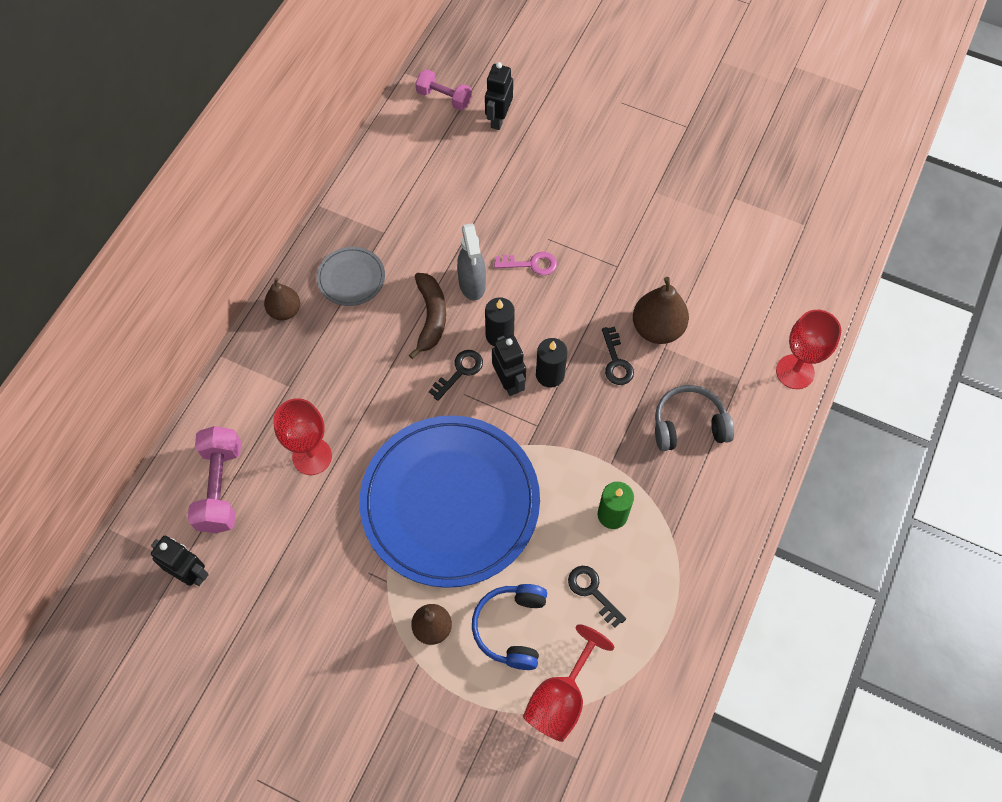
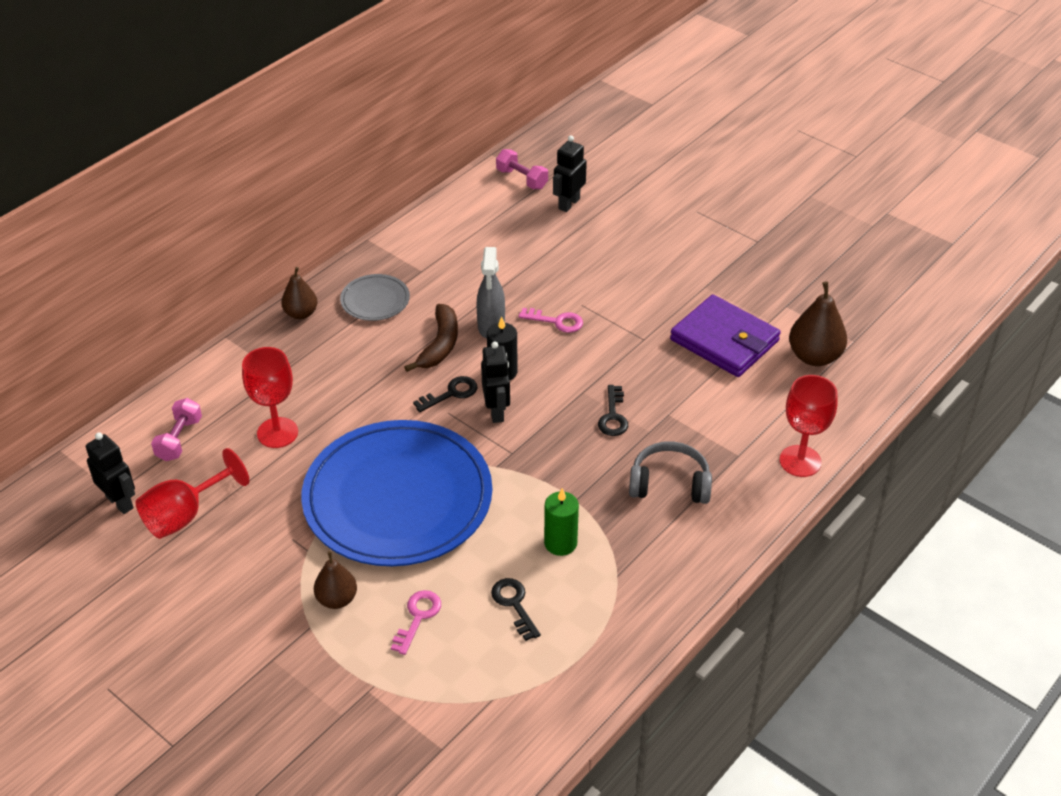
camera: 15 degrees right, 20 degrees down
pink dumbbell [188,426,241,533] -> pink dumbbell [151,398,202,461], size x0.64
blue headphones [472,584,547,670] -> pink key [391,590,441,655]
red goblet [523,624,615,742] -> red goblet moved to [135,448,249,539]
black candle [536,338,568,388] -> none
brown pear [633,277,689,344] -> brown pear moved to [789,281,847,366]
none -> purple wallet [670,295,781,377]

